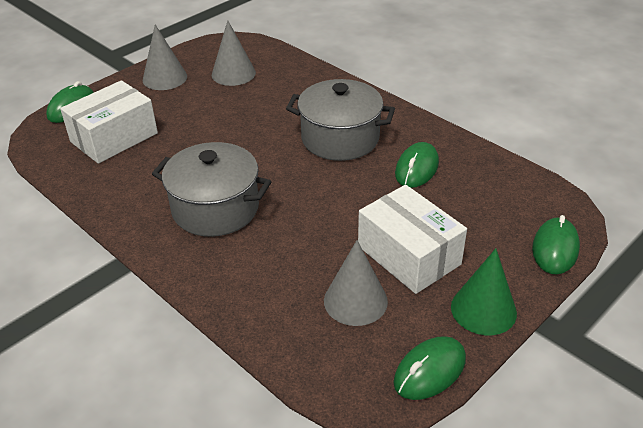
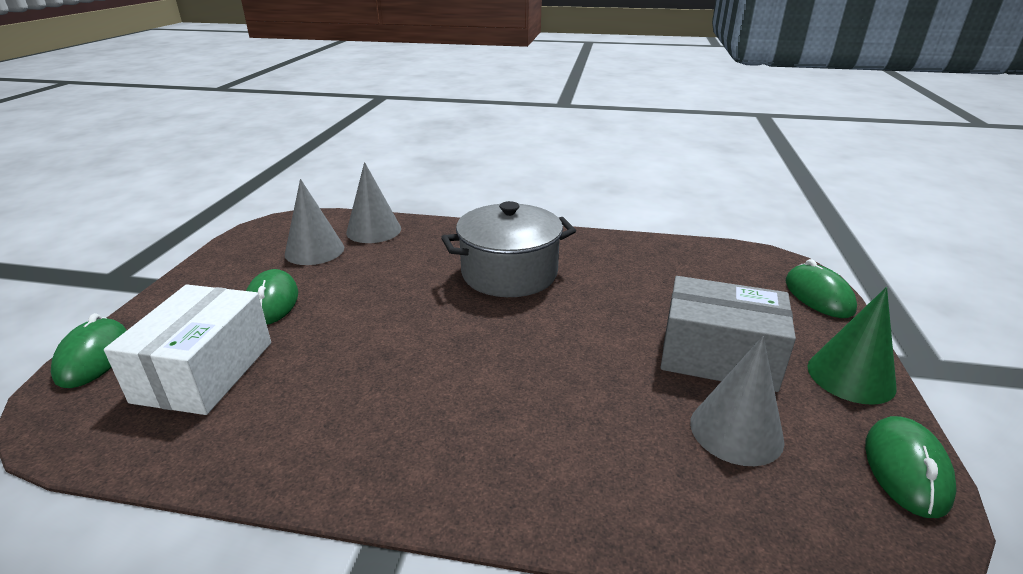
camera: 35 degrees left, 10 degrees down
grey cone [143,25,187,90] -> grey cone moved to [346,162,401,243]
grey pot [152,142,271,237] -> none
white box [358,185,467,294] -> grey box [660,276,796,392]
green mouse [395,142,439,188] -> green mouse moved to [246,269,298,325]

